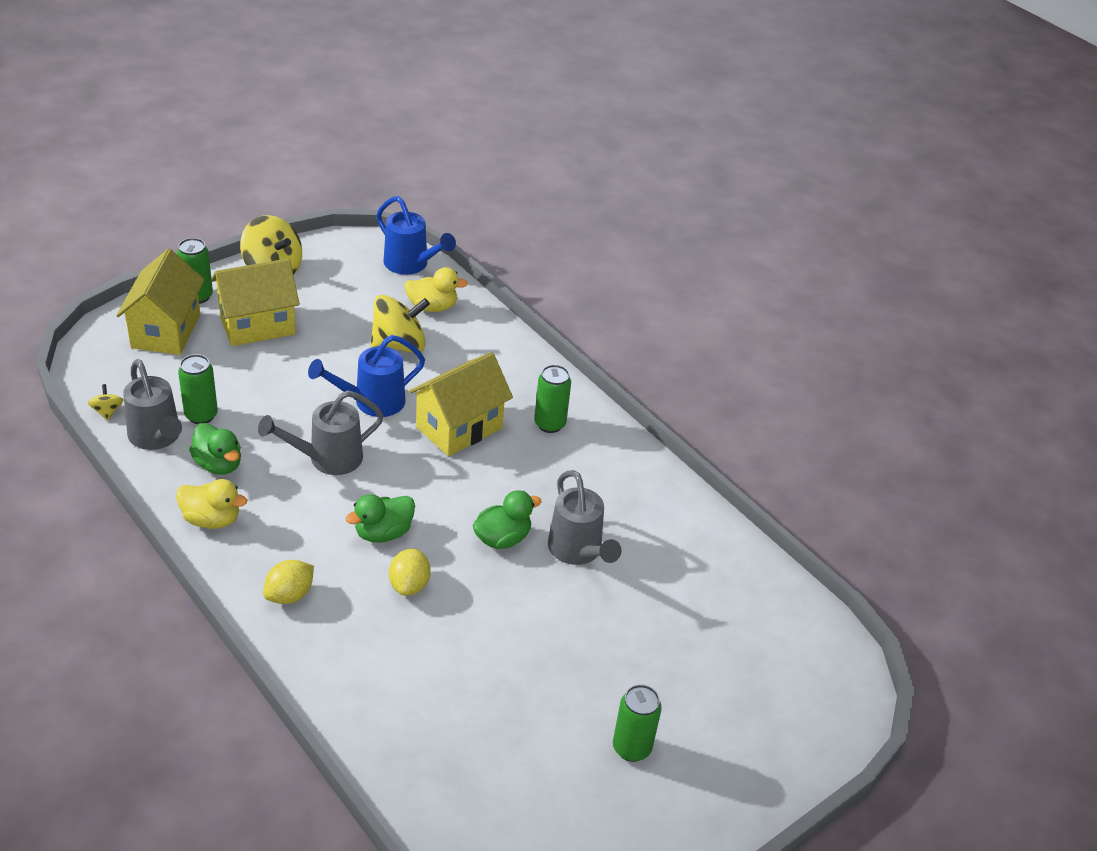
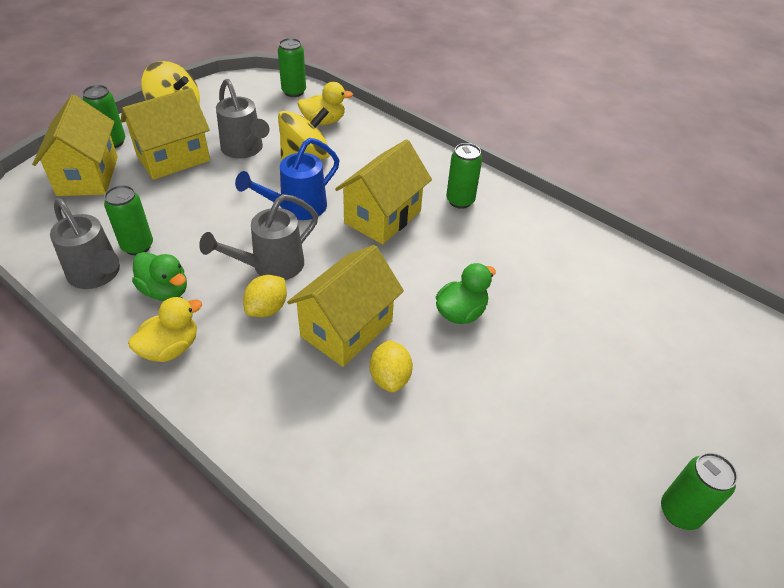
camera: 10 degrees left, 5 degrees up
yellow spinning top [88,384,123,421] -> none
yellow duck [176,479,247,529] -> yellow duck turned 45 degrees counterclockwise [128,297,202,362]
yellow lemon [263,560,314,604] -> yellow lemon moved to [243,275,287,317]
green duck [345,494,415,543] -> yellow house [287,245,404,367]
blue watering can [376,196,456,275] -> green can [278,38,306,97]
grey watering can [548,470,621,565] -> grey watering can moved to [216,79,269,158]

